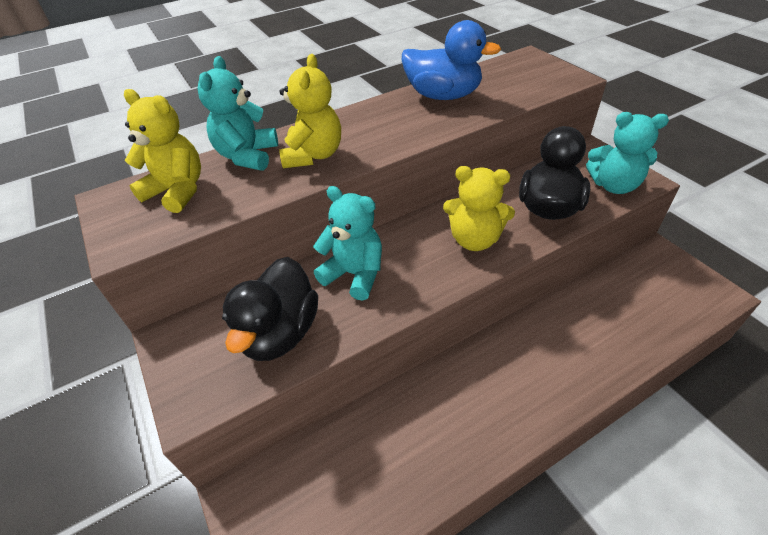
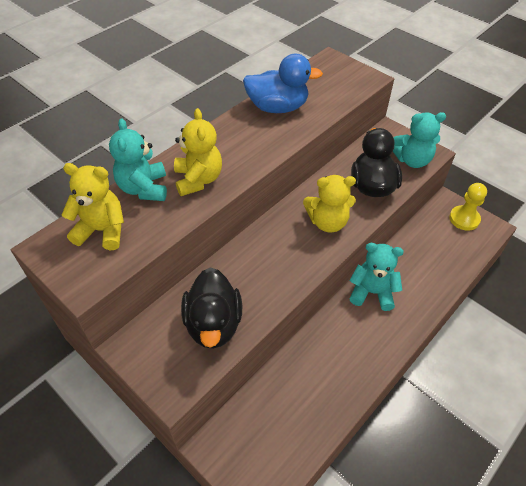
camera: 20 degrees left, 5 degrees up
turquoise teddy bear [313,186,382,300] -> turquoise teddy bear moved to [349,243,404,311]
none -> yellow pawn [449,183,487,231]

